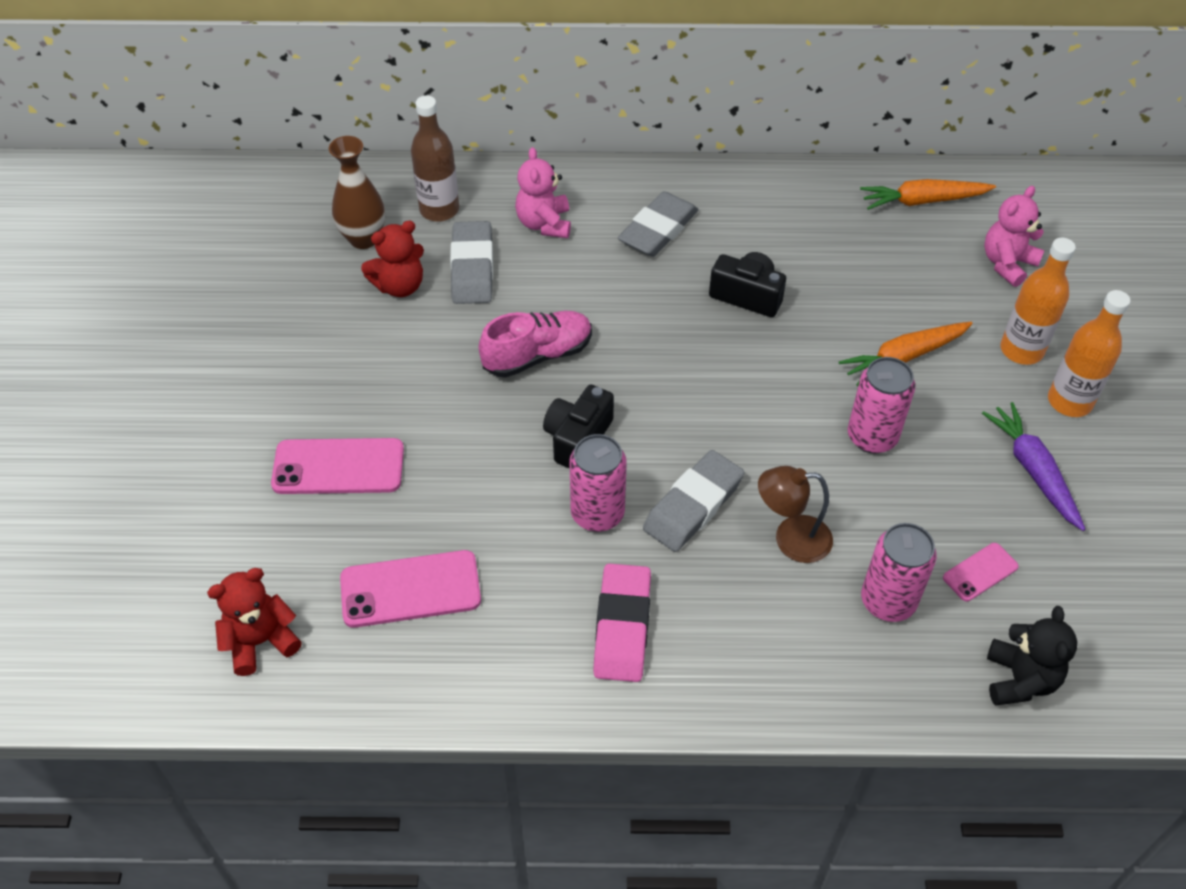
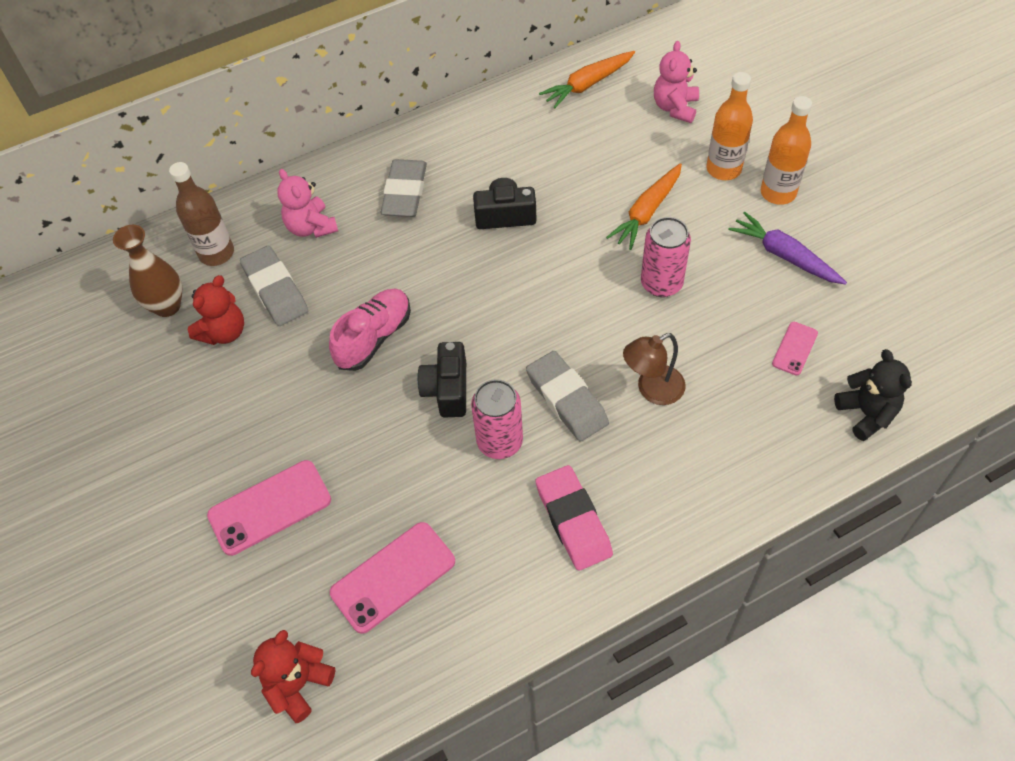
camera: 25 degrees left, 5 degrees up
grey eraser [643,450,744,552] -> grey eraser turned 45 degrees counterclockwise [526,351,609,442]
pink can [861,523,937,622] -> none

